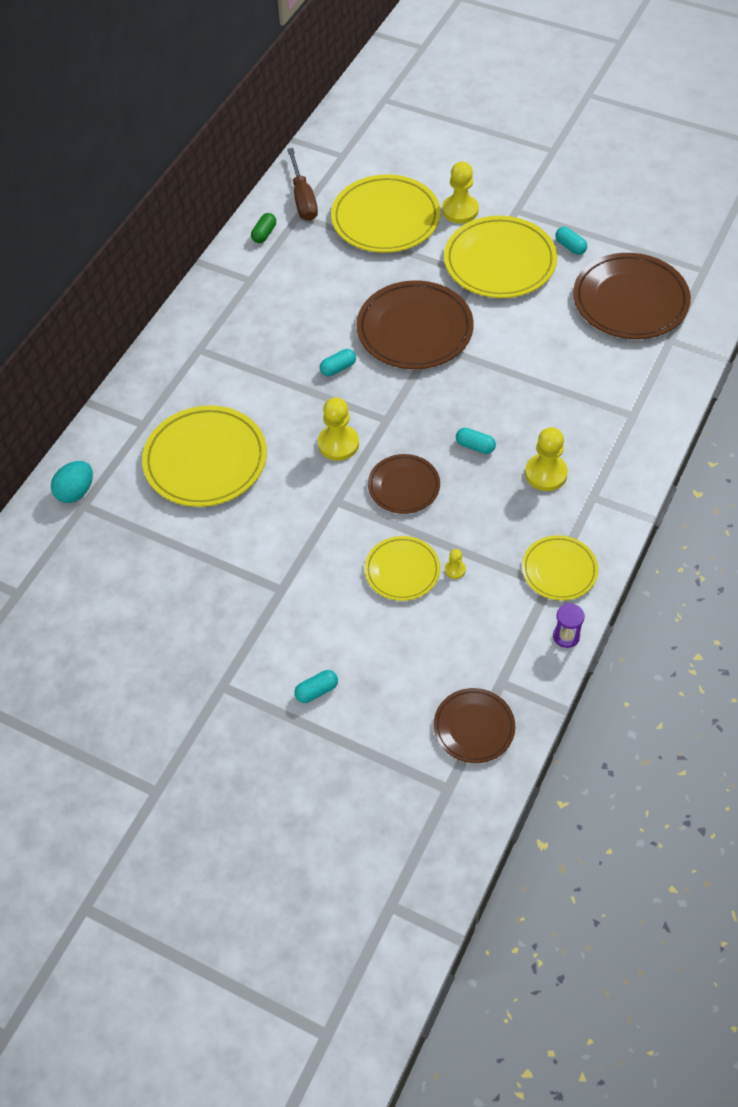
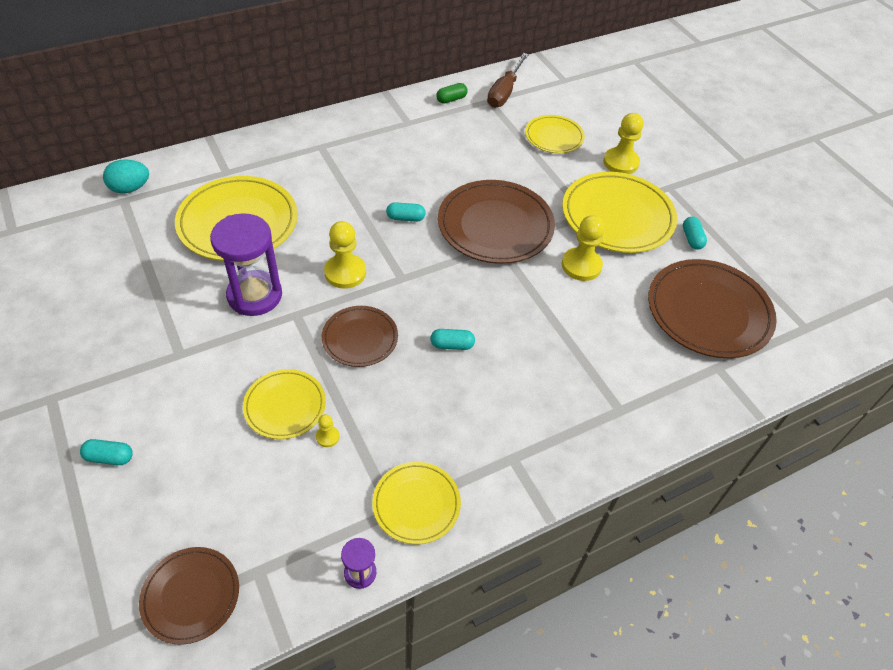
camera: 30 degrees right, 5 degrees down
yellow plate [331,174,441,253] -> yellow plate [525,115,585,153], size x0.57
turquoise capsule [456,428,496,454] -> turquoise capsule turned 60 degrees counterclockwise [430,329,475,350]
yellow pawn [525,427,568,491] -> yellow pawn moved to [562,215,605,281]
none -> purple hourglass [210,213,282,316]

